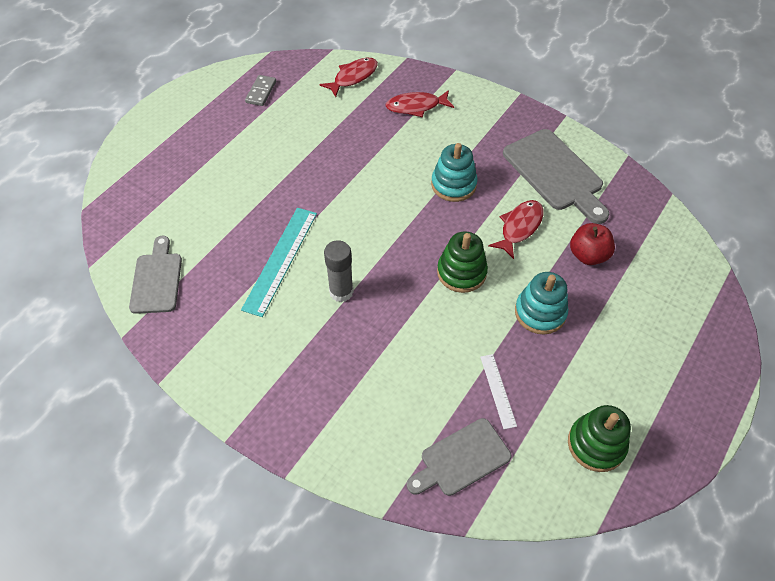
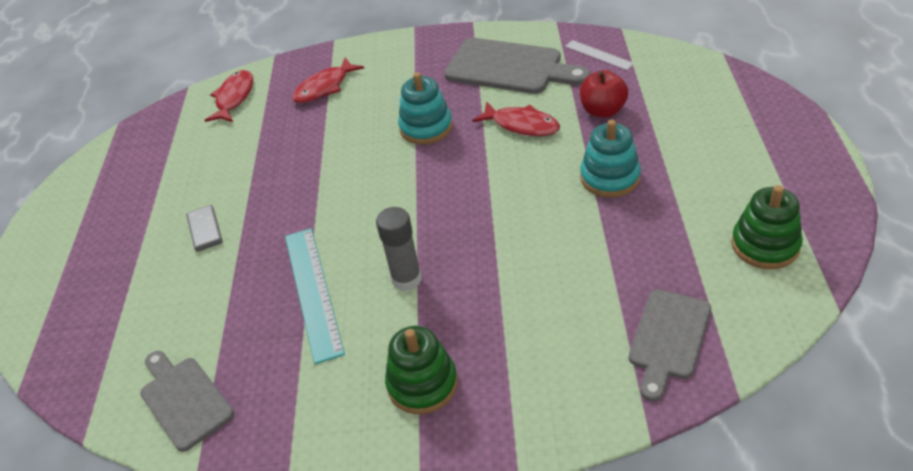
camera: 30 degrees left, 10 degrees down
grey domino [245,75,276,106] -> grey domino moved to [186,205,223,252]
green stacking toy [437,231,488,293] -> green stacking toy moved to [385,326,458,414]
white ruler [480,354,517,429] -> white ruler moved to [565,40,634,70]
red fish [488,200,543,259] -> red fish turned 120 degrees clockwise [472,101,560,136]

